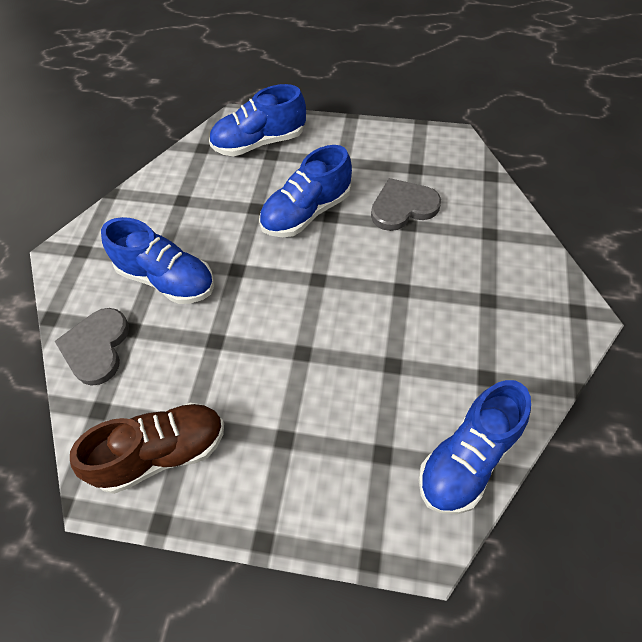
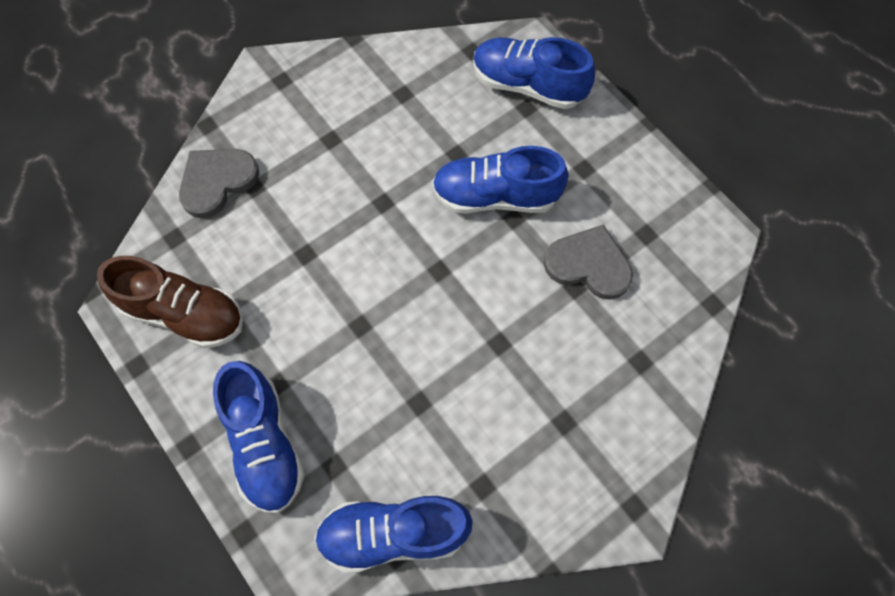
camera: 40 degrees right, 10 degrees up
blue shoe [101,217,214,304] -> blue shoe moved to [213,361,305,513]

